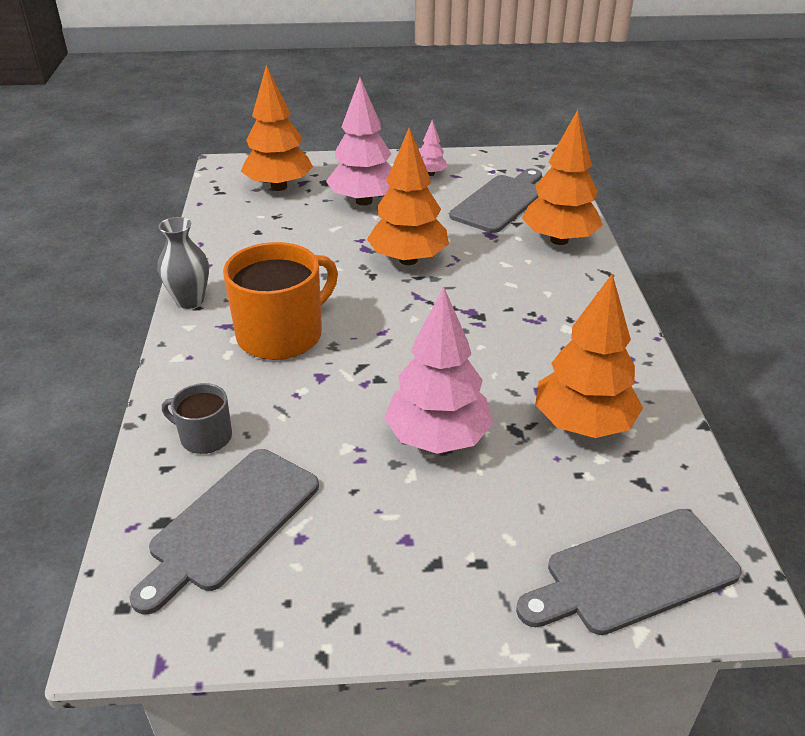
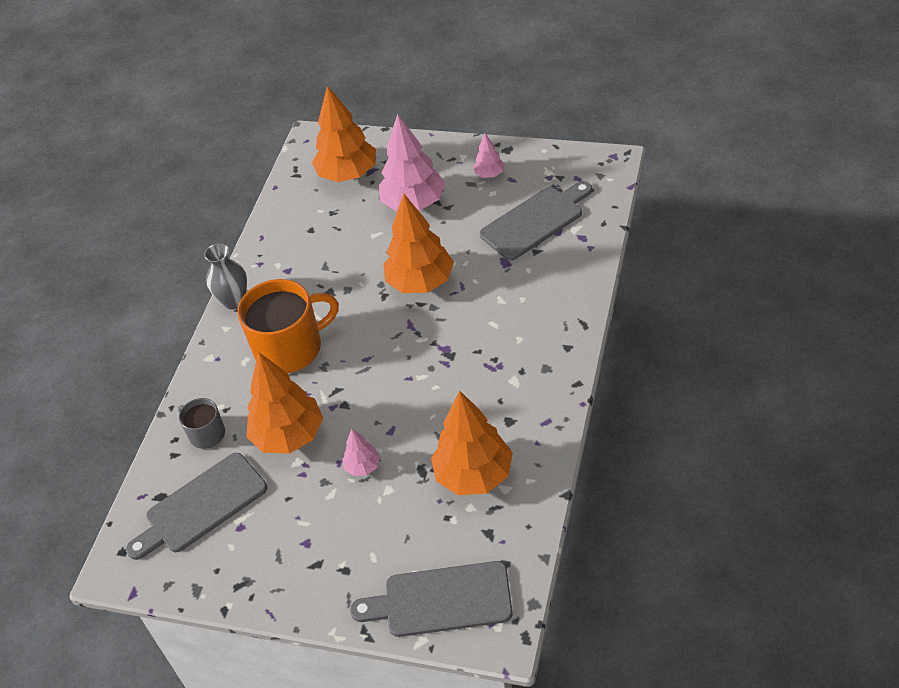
camera: 25 degrees right, 10 degrees up
pink tree [384,287,493,454] -> pink tree [342,429,380,476], size x0.48
orange tree [522,110,603,245] -> orange tree moved to [246,352,323,454]

